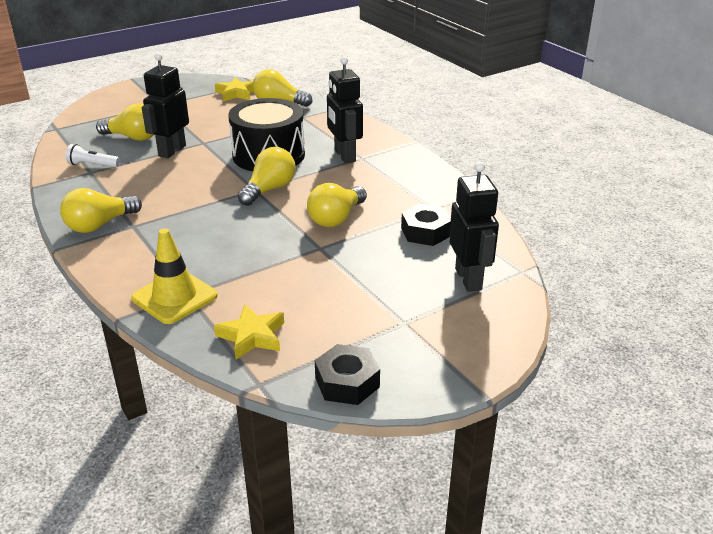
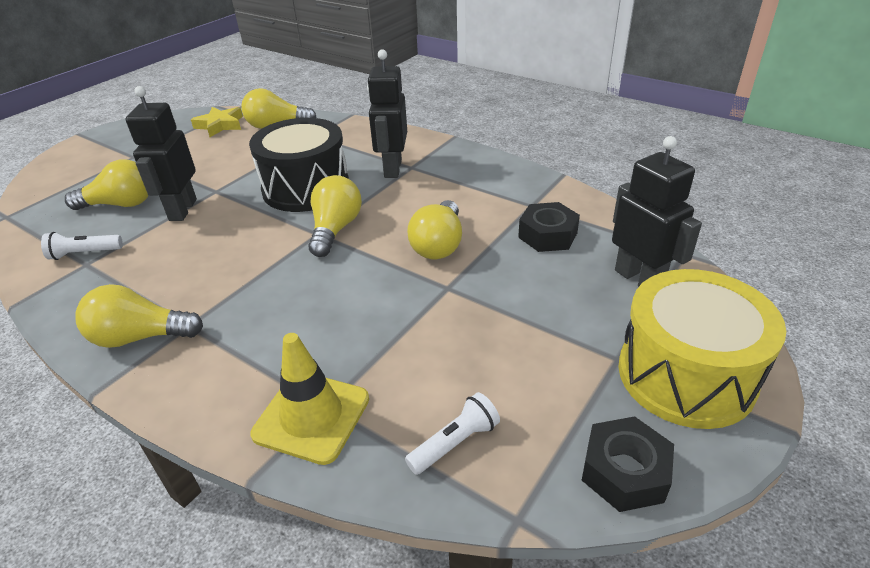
camera: 20 degrees left, 5 degrees up
yellow light bulb [60,188,142,233] -> yellow light bulb turned 60 degrees clockwise [75,284,203,348]
yellow star [214,304,284,360] -> white flashlight [405,392,500,475]
black robot [327,57,363,163] -> black robot turned 45 degrees clockwise [367,49,407,178]
none -> yellow drum [618,269,786,429]

